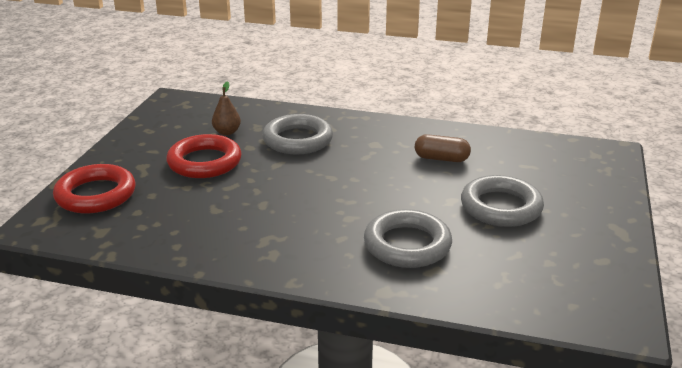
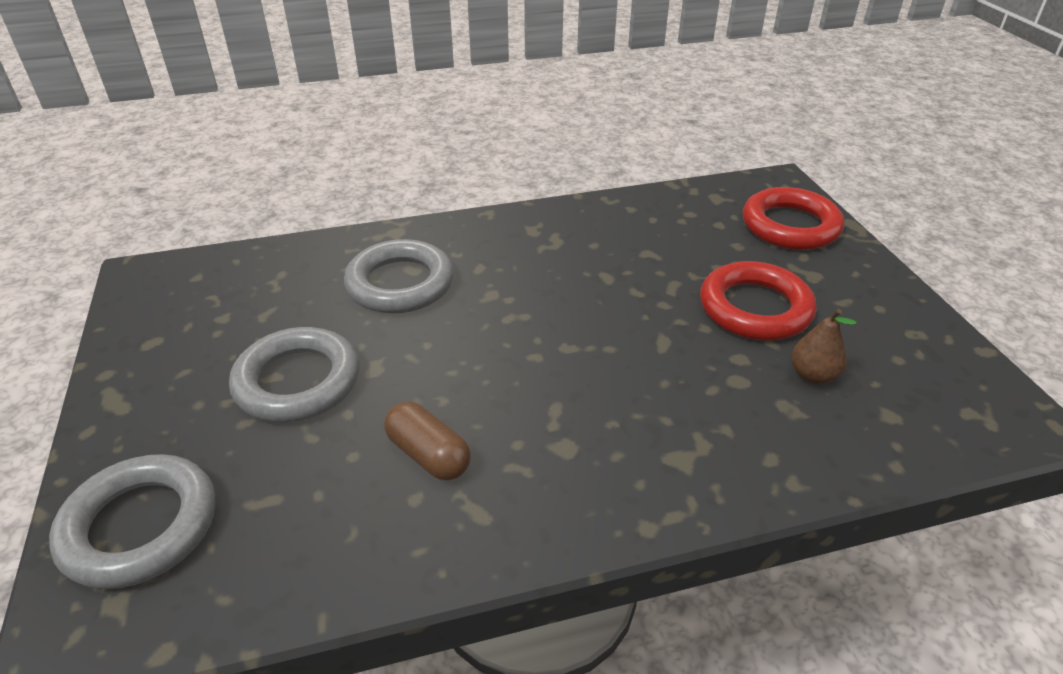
camera: 150 degrees right, 10 degrees up
grey ring [262,114,333,155] -> grey ring moved to [49,454,215,589]
brown capsule [415,134,471,162] -> brown capsule turned 60 degrees clockwise [384,402,471,480]

